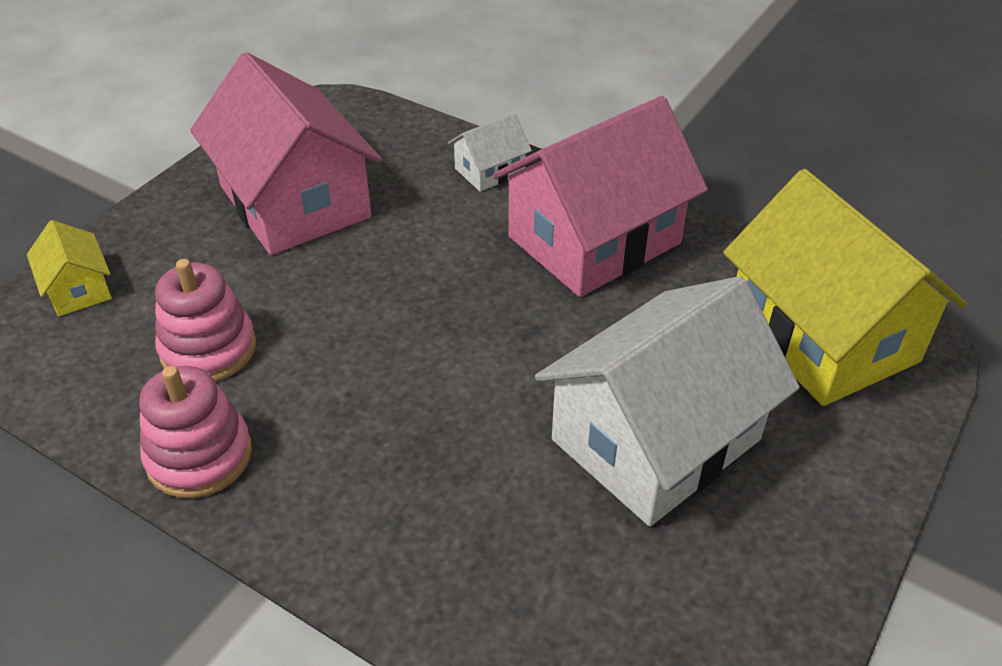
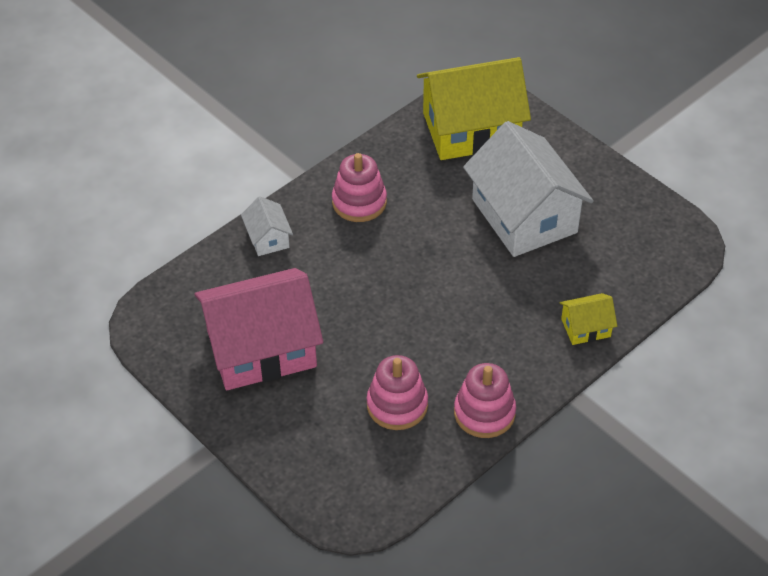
camera: 75 degrees left, 5 degrees up
yellow house [27,220,112,316] -> yellow house moved to [559,293,617,345]
pink house [493,96,708,297] -> pink stacking toy [332,153,387,222]

